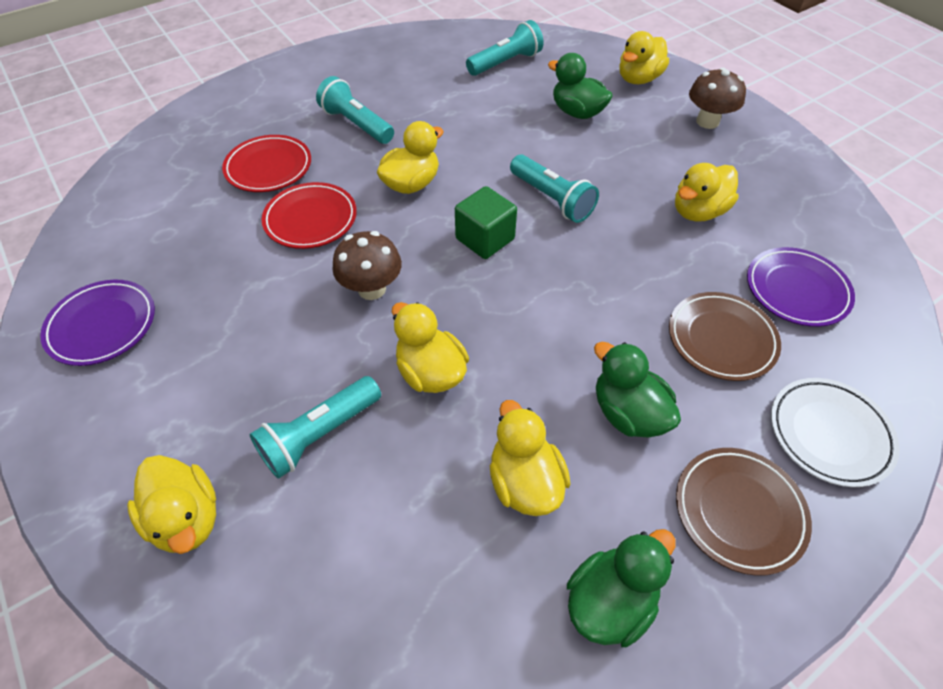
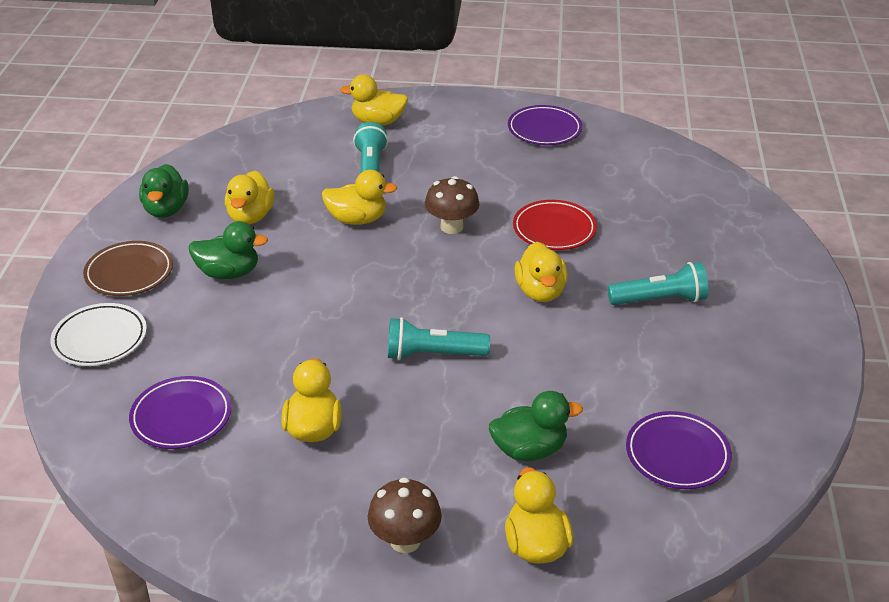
camera: 130 degrees right, 15 degrees down
red plate [222,135,311,192] -> none
green cube [455,186,517,259] -> none
turquoise flashlight [466,20,544,76] -> purple plate [626,411,732,489]
yellow duck [490,400,570,516] -> yellow duck turned 75 degrees clockwise [225,171,275,224]
brown plate [669,292,781,381] -> none

